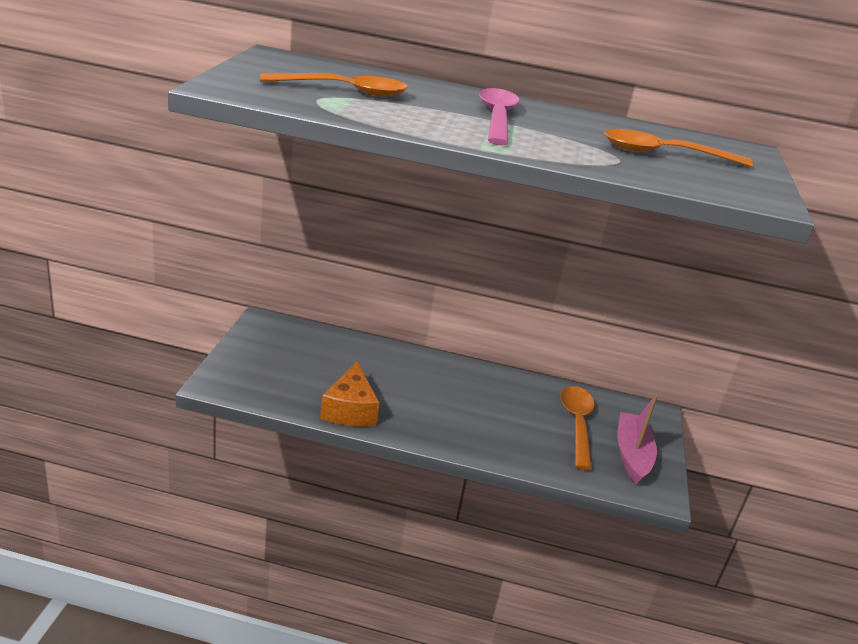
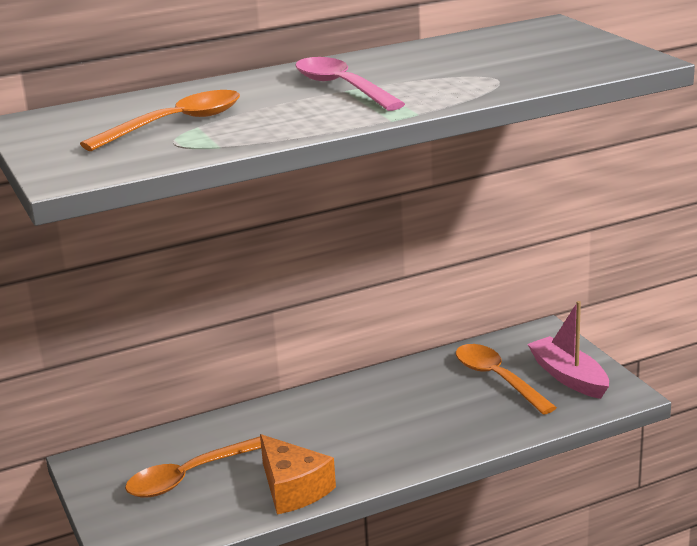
camera: 30 degrees left, 5 degrees down
orange spoon [604,129,753,167] -> orange spoon moved to [125,436,261,498]

